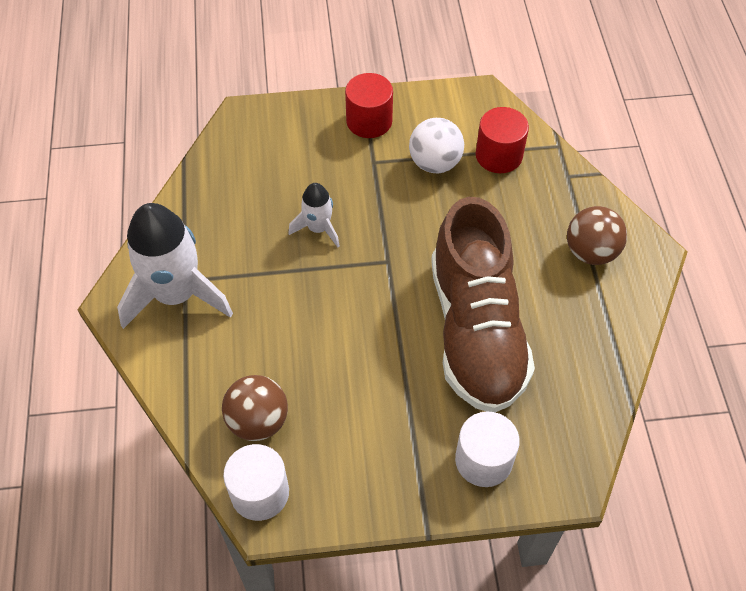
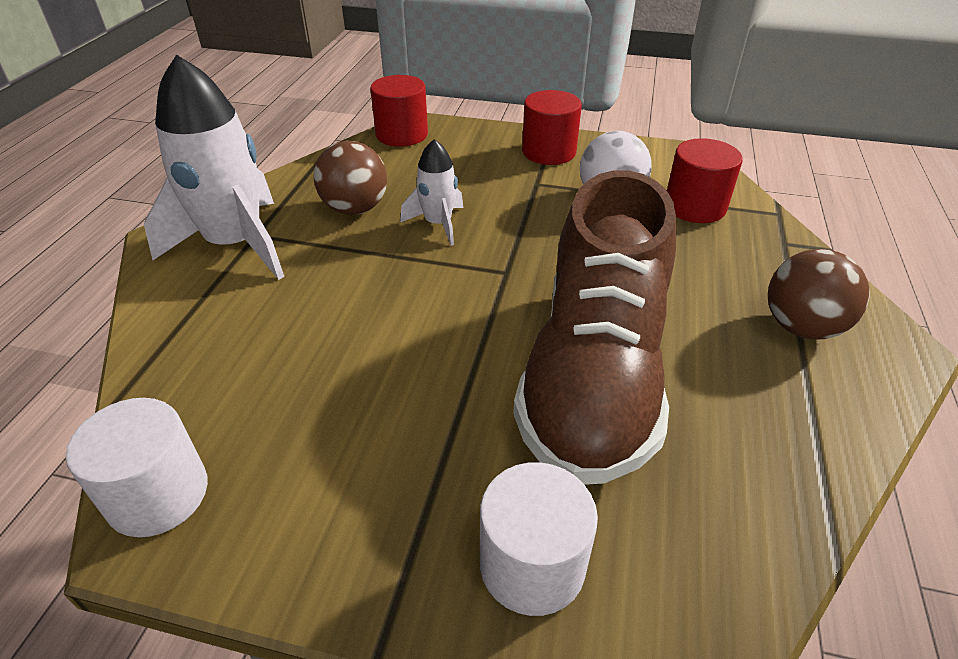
camera: 20 degrees right, 15 degrees down
brown ball [222,375,288,441] -> brown ball moved to [313,141,387,215]
none -> red cylinder [370,75,428,147]

